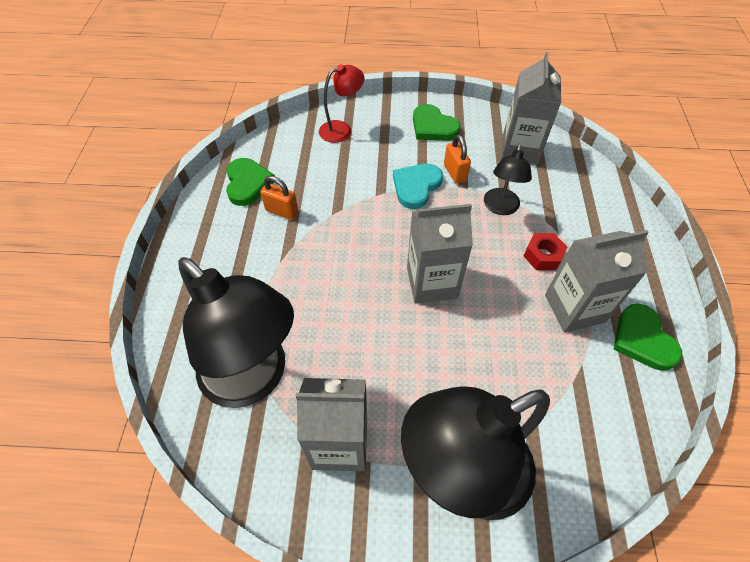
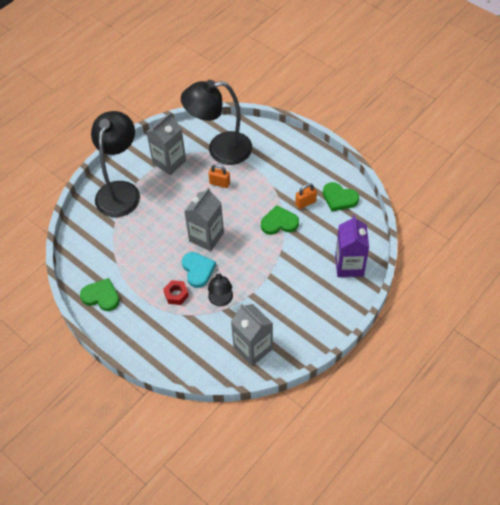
camera: 130 degrees right, 0 degrees up
red lamp [319,64,365,143] -> purple carton [335,215,369,277]
turquoise heart [393,164,443,209] -> turquoise heart moved to [182,252,216,288]
green heart [413,104,461,141] -> green heart moved to [261,205,299,235]
orange padlock [444,135,471,184] -> orange padlock moved to [209,164,230,188]
black lamp [484,144,532,215] -> black lamp turned 150 degrees counterclockwise [208,268,233,307]
grey carton [545,230,649,332] -> none

